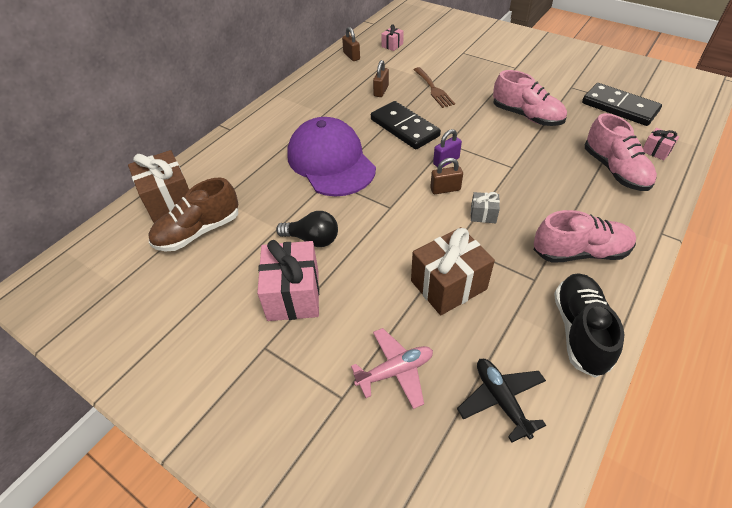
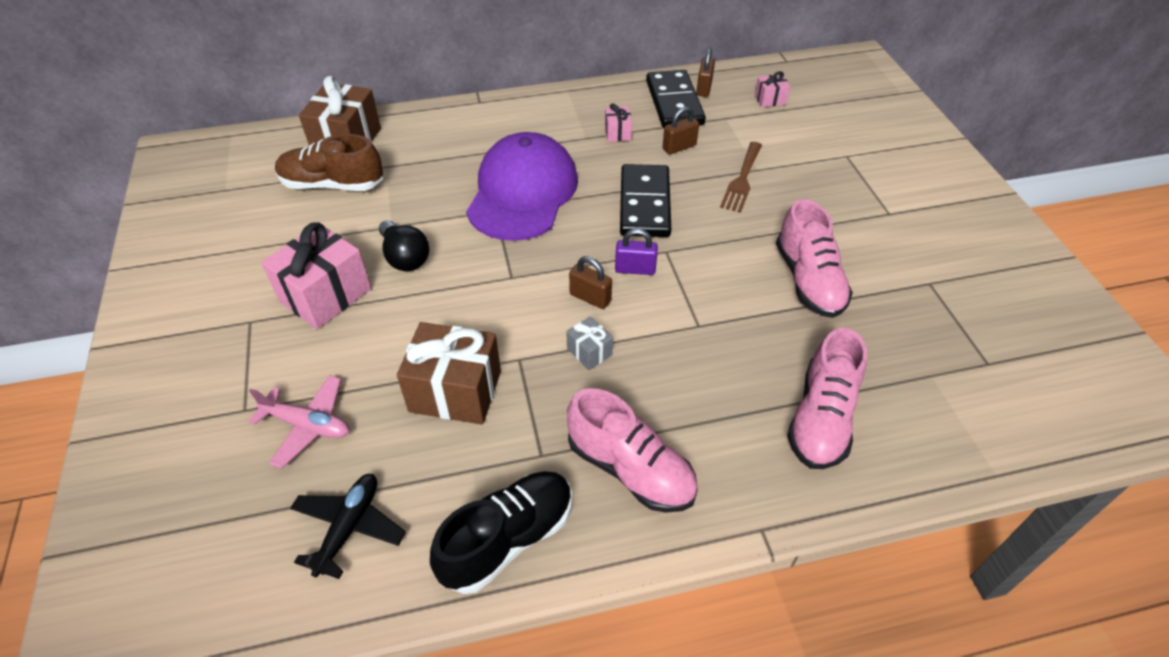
camera: 40 degrees right, 0 degrees up
black domino [582,83,662,126] -> black domino moved to [646,70,706,128]
pink gift [643,128,679,161] -> pink gift moved to [605,103,632,142]

